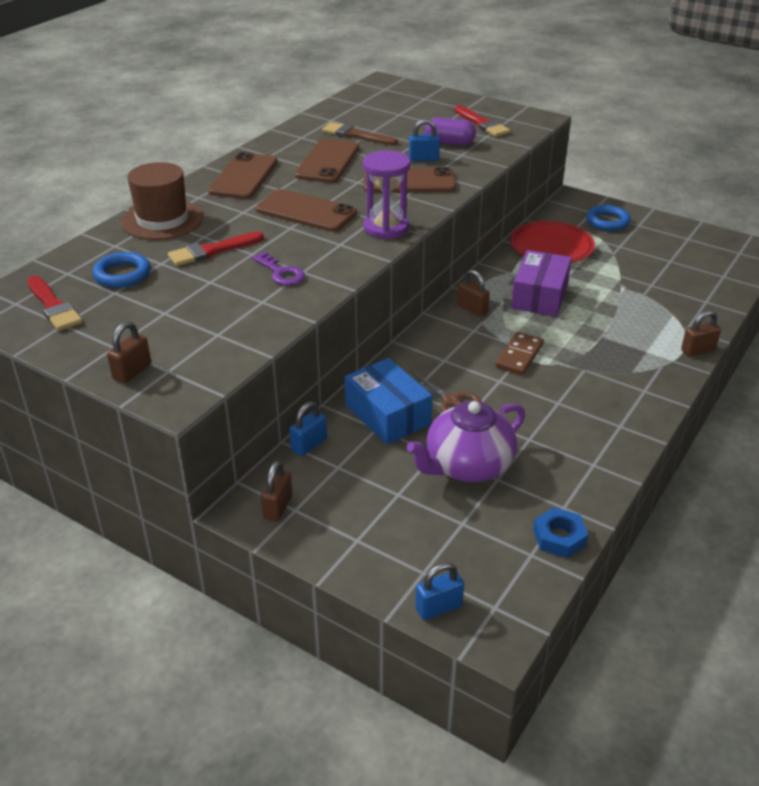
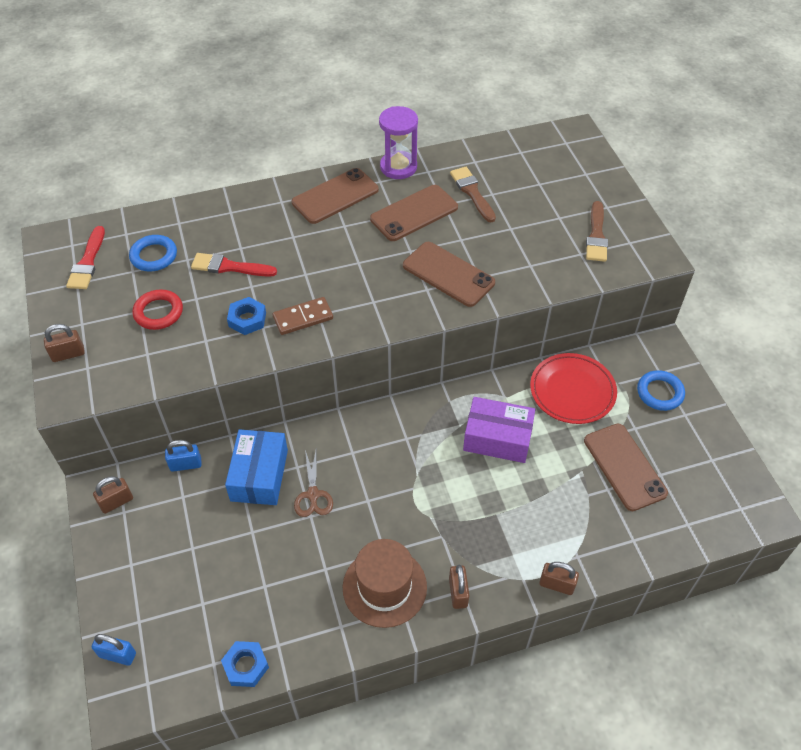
camera: 40 degrees right, 15 degrees up
brown hat [121,162,203,240] -> brown hat moved to [343,539,427,628]
purple key [252,252,305,285] -> blue nut [227,297,266,335]
brown phone [255,189,357,232] -> brown phone moved to [584,424,668,511]
purple hourglass [363,150,411,239] -> purple hourglass moved to [379,106,418,179]
purple teapot [407,401,525,482] -> none
blue padlock [409,119,440,161] -> none
purple capsule [425,117,476,145] -> none
red brush [455,105,510,137] -> brown brush [586,201,608,262]
brown padlock [457,270,490,317] -> brown padlock moved to [449,565,469,609]
brown domino [495,332,544,375] -> brown domino moved to [273,297,333,335]
purple box [511,250,572,317] -> purple box turned 45 degrees clockwise [463,397,535,463]
none -> red ring [132,289,183,330]

